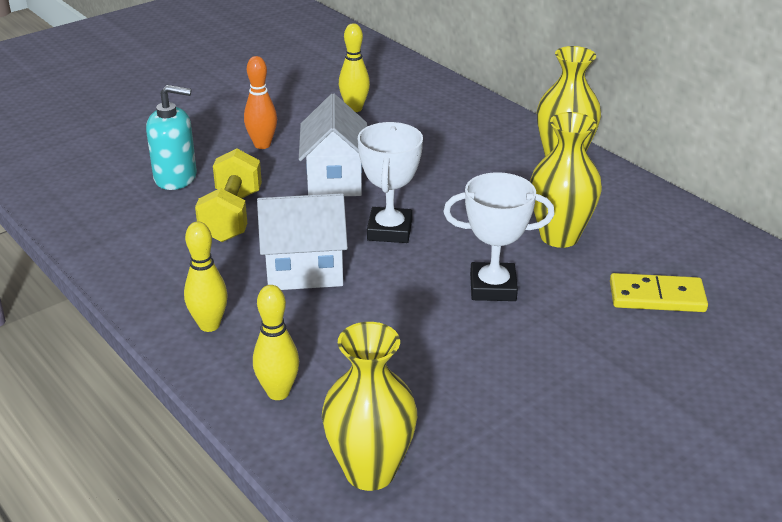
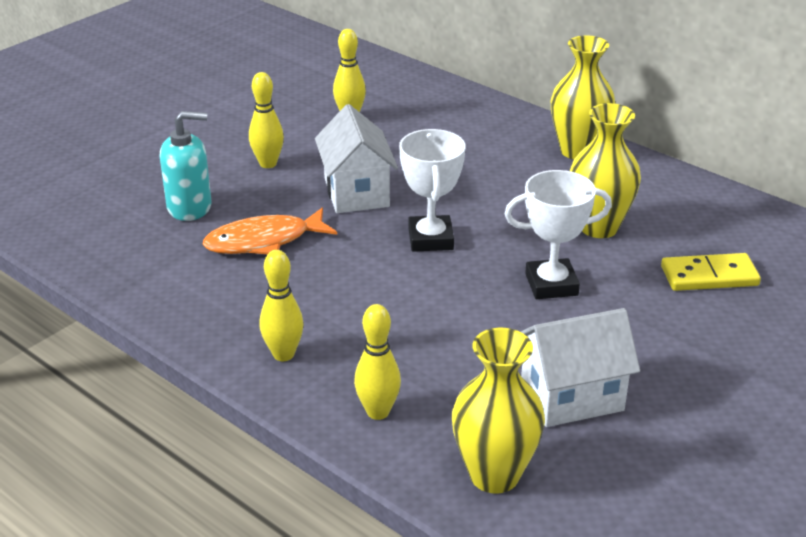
camera: 10 degrees left, 0 degrees up
yellow dumbbell [195,149,262,242] -> orange fish [203,208,337,254]
orange bowling pin [244,56,277,149] -> yellow bowling pin [249,72,284,168]
white house [257,193,348,290] -> white house moved to [521,308,640,427]

